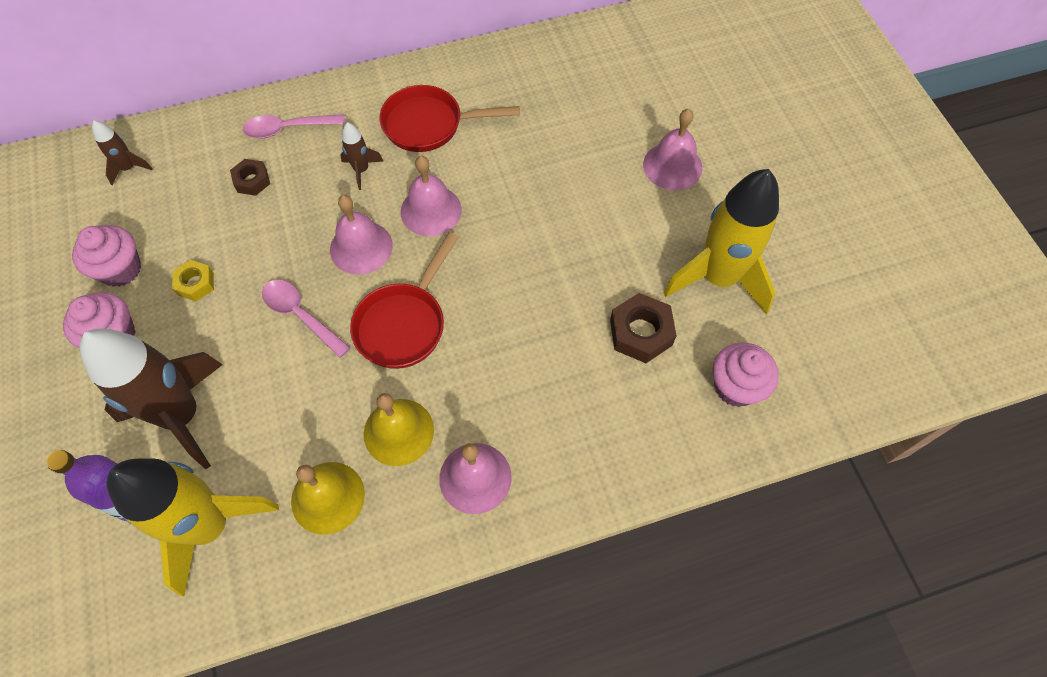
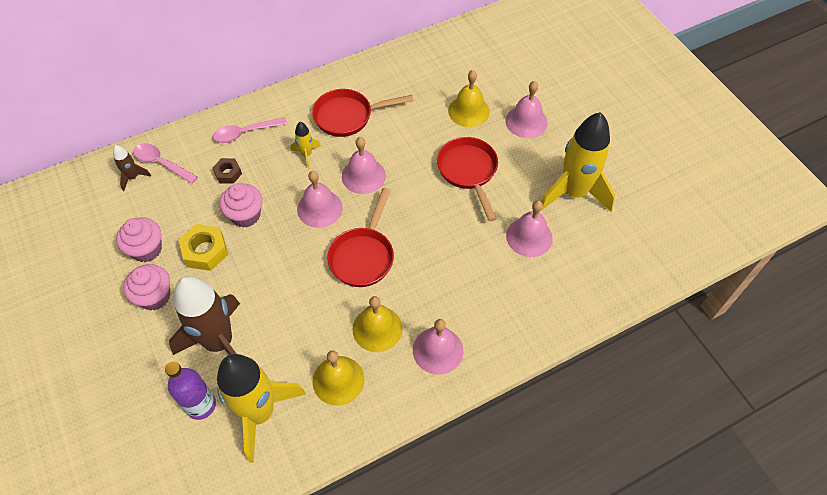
camera: 10 degrees left, 5 degrees down
yellow nut [172,260,214,301] -> yellow nut [179,224,228,271], size x1.60
pink spoon [262,280,351,358] -> pink spoon moved to [133,143,198,184]
brown rocket [340,122,384,190] -> yellow rocket [290,122,321,169]
brown nut [610,293,677,363] -> pink bell [506,200,553,257]
pink cupcake [712,342,779,407] -> pink cupcake moved to [220,184,263,227]
none -> red pan [437,137,498,221]
none -> yellow bell [448,70,490,127]

